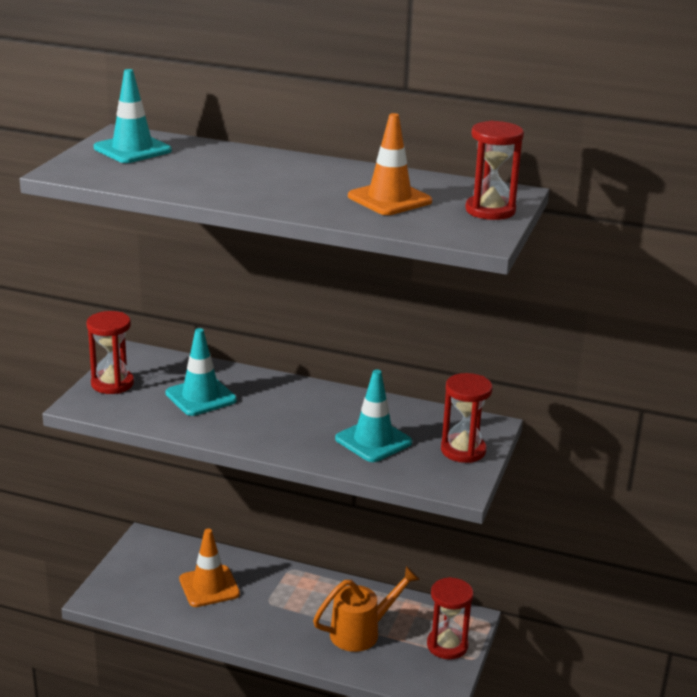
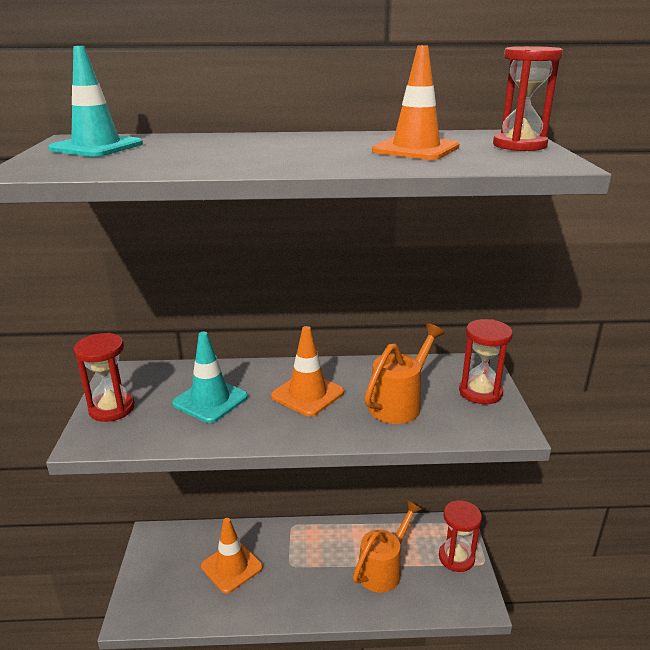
camera: 20 degrees left, 0 degrees up
turquoise traffic cone [335,370,412,462] -> orange watering can [364,323,445,424]
none -> orange traffic cone [271,326,344,416]

